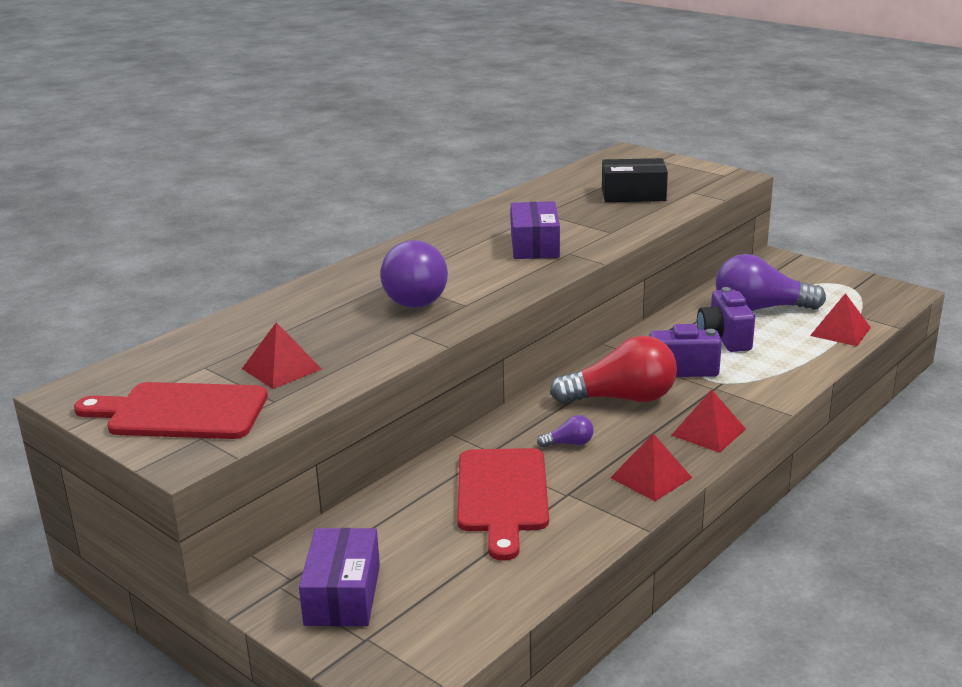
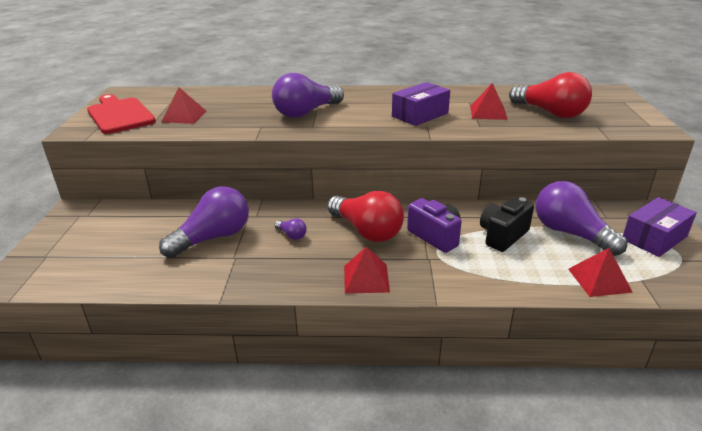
camera: 50 degrees right, 5 degrees up
purple box [299,528,380,626] -> purple box moved to [623,197,697,257]
red cutting board [457,448,549,561] -> purple light bulb [159,186,249,258]
black box [602,158,668,202] -> red light bulb [509,72,592,118]
red pyramid [610,433,692,501] -> red pyramid moved to [470,83,508,120]
purple camera [697,287,755,352] -> black camera [480,197,534,252]

